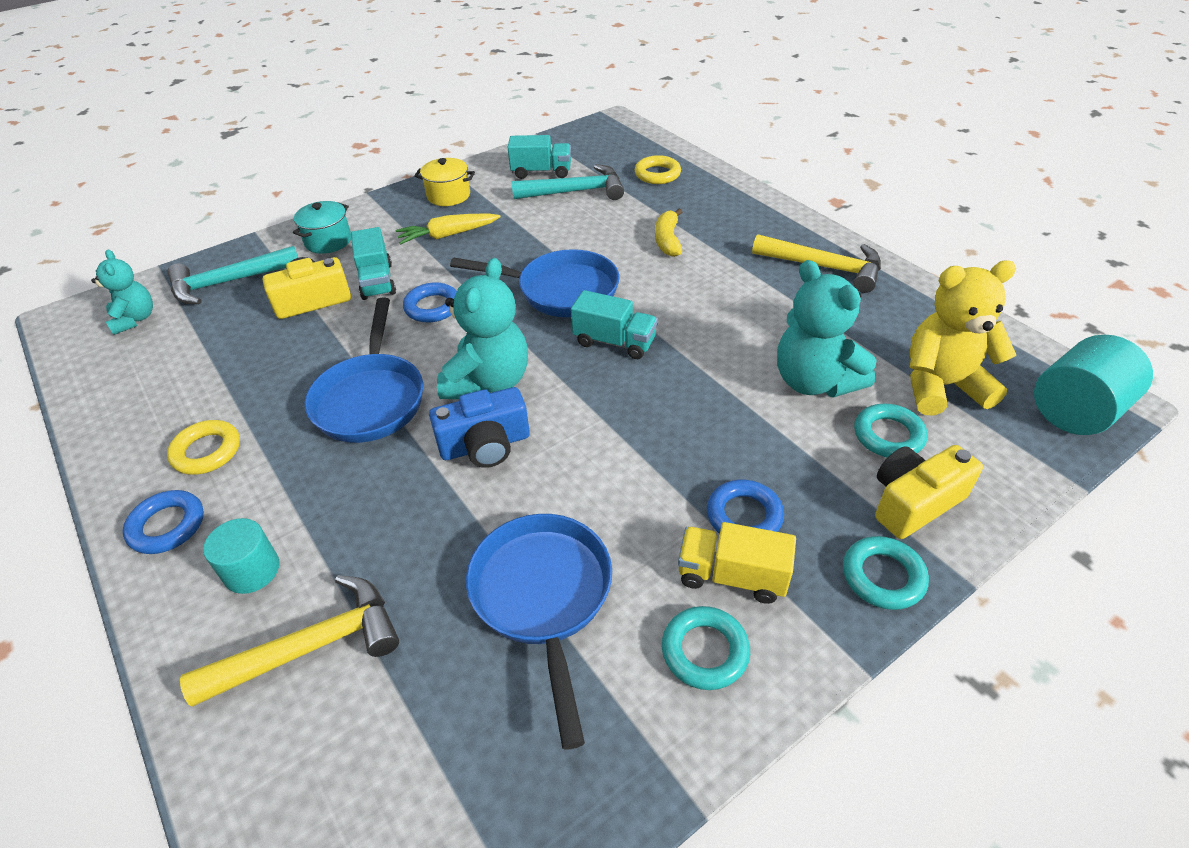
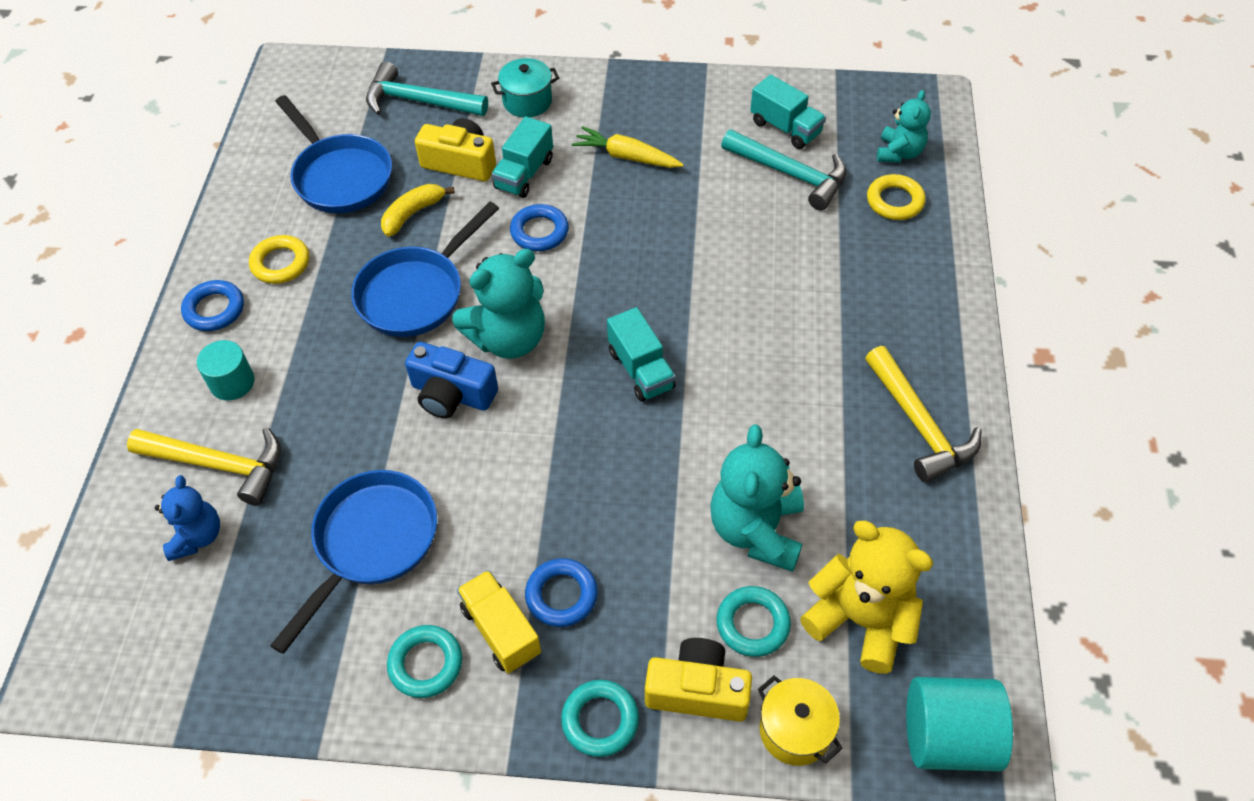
camera: 40 degrees right, 10 degrees up
turquoise teddy bear [91,249,153,335] -> turquoise teddy bear moved to [877,90,931,163]
yellow pot [415,158,475,206] -> yellow pot moved to [758,675,843,766]
blue pan [450,249,620,317] -> blue pan moved to [275,95,392,213]
yellow banana [655,208,682,257] -> yellow banana moved to [381,184,455,237]
none -> blue teddy bear [155,475,220,561]

